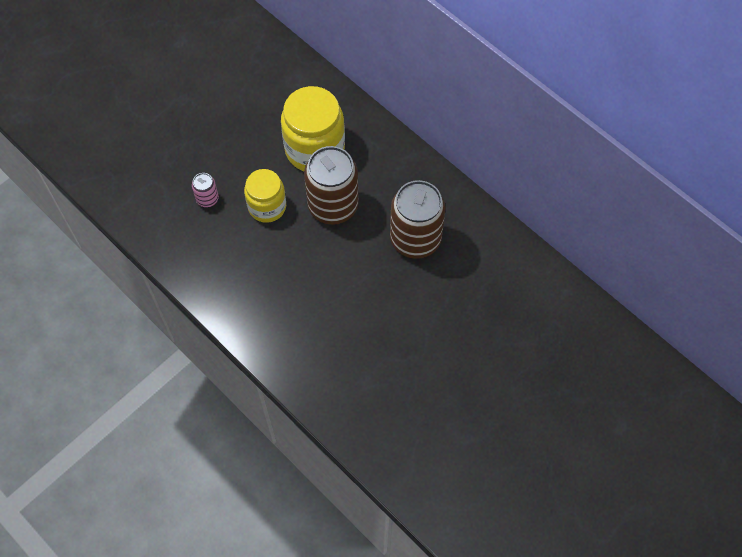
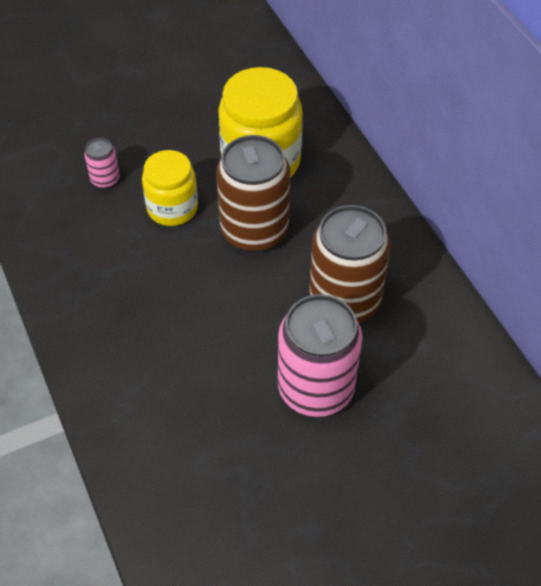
camera: 20 degrees right, 10 degrees down
none -> pink can [278,294,362,417]

